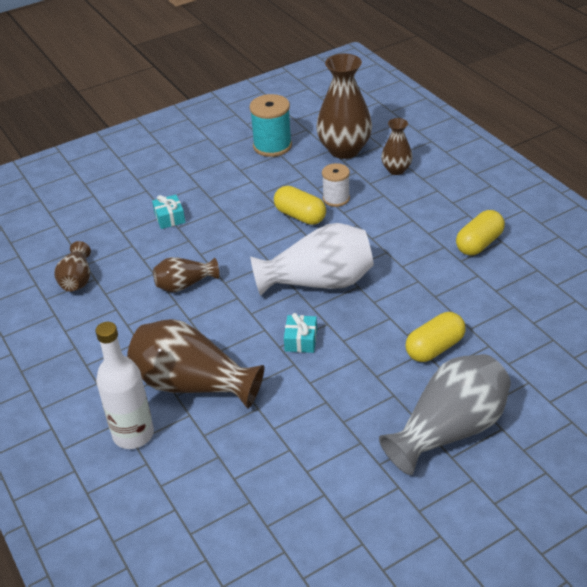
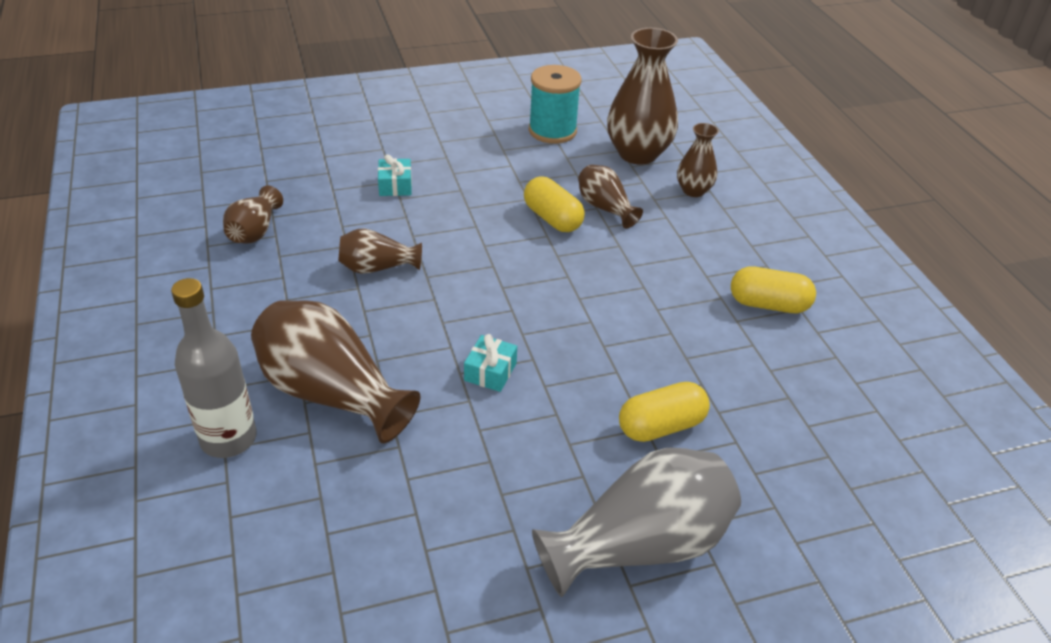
camera: 10 degrees right, 0 degrees up
white bottle [95,322,154,449] -> grey bottle [171,278,257,458]
white vase [250,223,374,296] -> none
white spool [322,163,350,207] -> brown vase [578,165,643,228]
yellow capsule [456,210,505,255] -> yellow capsule turned 45 degrees clockwise [731,266,816,313]

